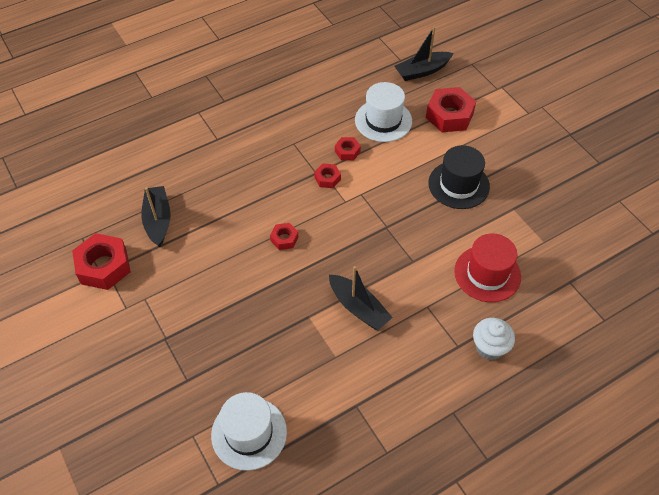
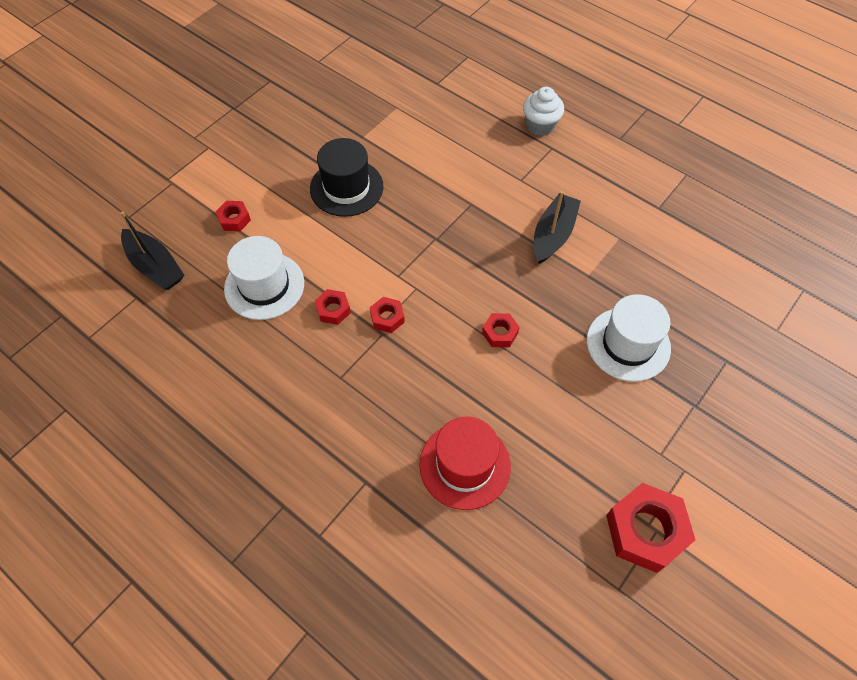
camera: 110 degrees left, 5 degrees up
black boat [141,186,171,247] -> none
white hat [211,392,287,471] -> white hat moved to [587,294,671,382]
red nut [426,87,476,132] -> red nut [215,201,251,231], size x0.51
red hat [454,233,521,302] -> red hat moved to [419,416,511,510]

